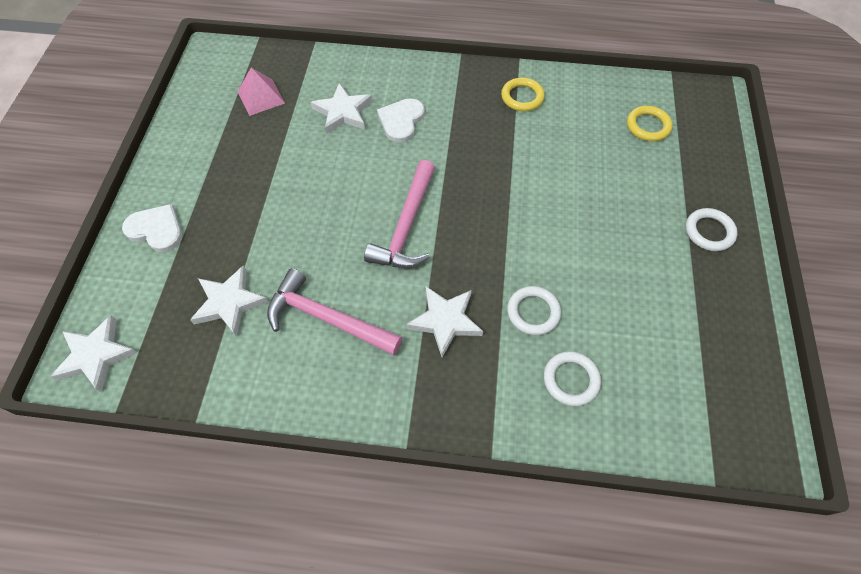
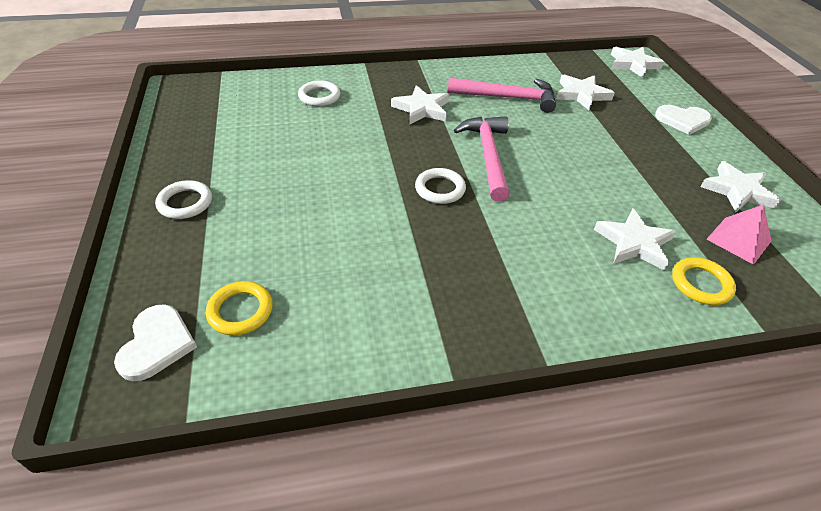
camera: 160 degrees right, 15 degrees down
white heart [377,98,425,143] -> white heart moved to [114,304,197,381]
yellow ring [501,77,545,111] -> yellow ring moved to [672,257,736,305]
white ring [507,286,561,335] -> white ring moved to [415,168,466,204]
none -> white star [700,161,781,212]

